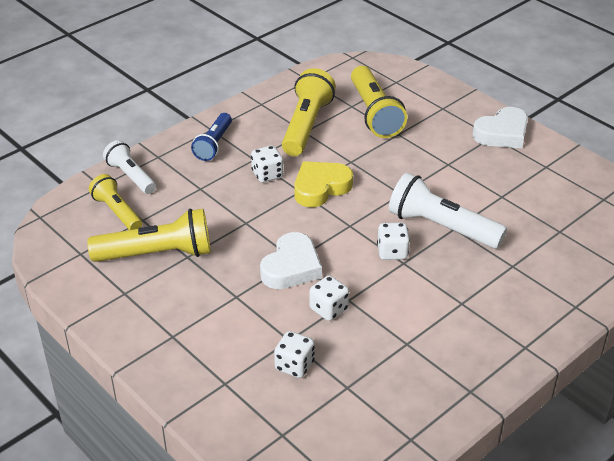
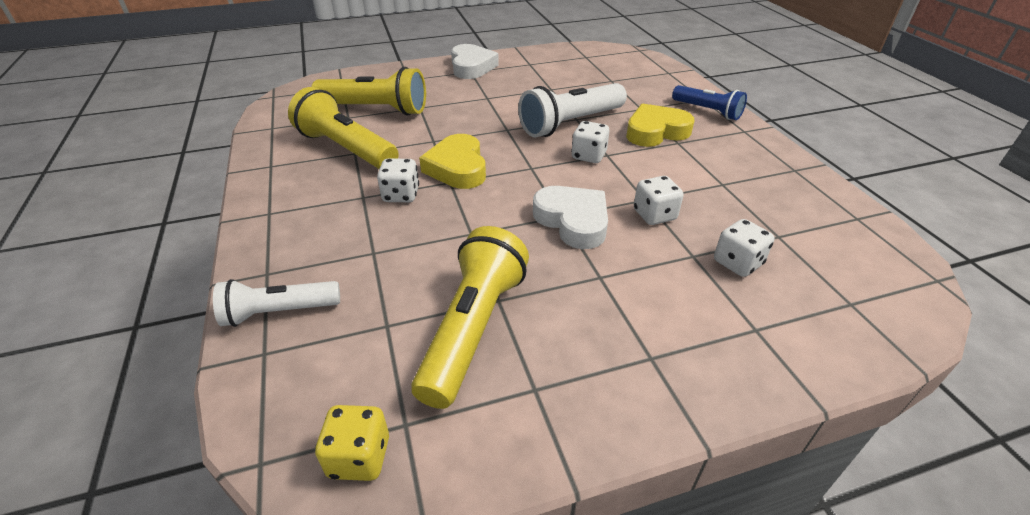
camera: 65 degrees left, 0 degrees up
yellow flashlight [89,174,142,230] -> none
blue flashlight [191,113,232,161] -> blue flashlight moved to [672,85,747,120]
none -> yellow dice [315,405,389,481]
none -> yellow heart [626,103,694,147]

